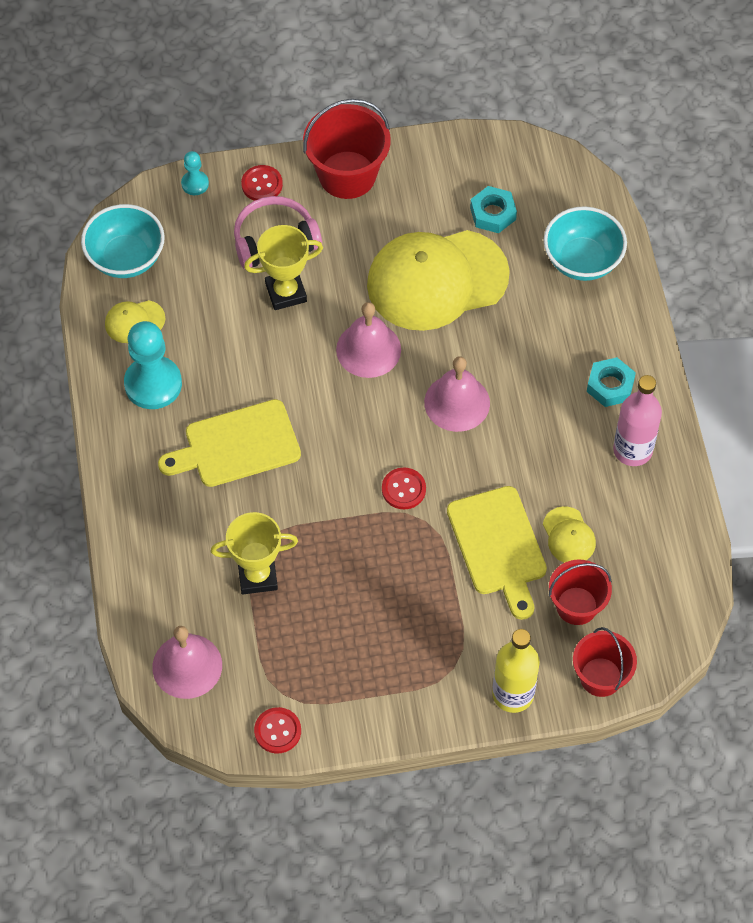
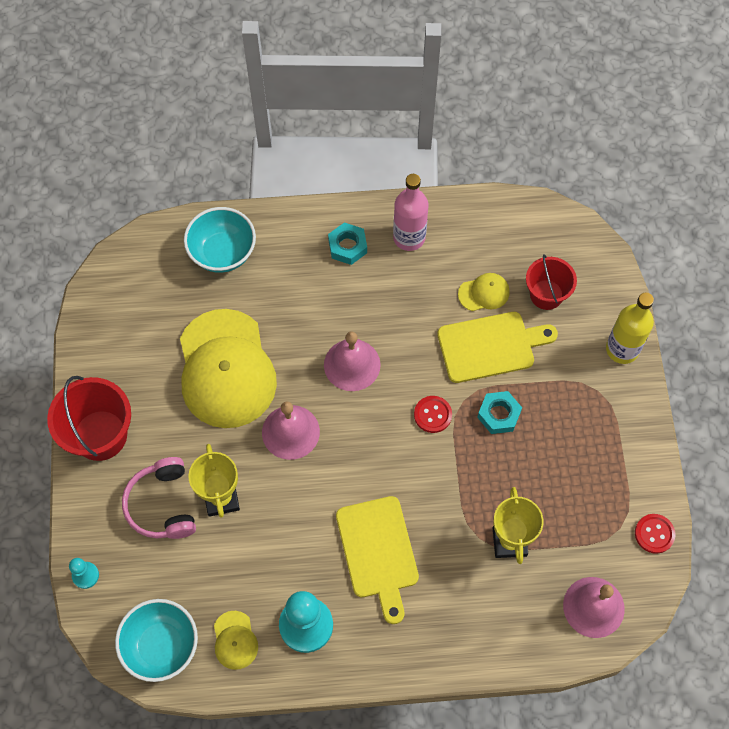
camera: 85 degrees left, 5 degrees up
red button [241,165,283,201] -> none
turquoise nut [470,186,517,233] -> turquoise nut moved to [477,391,522,434]
red bucket [573,627,637,697] -> none

